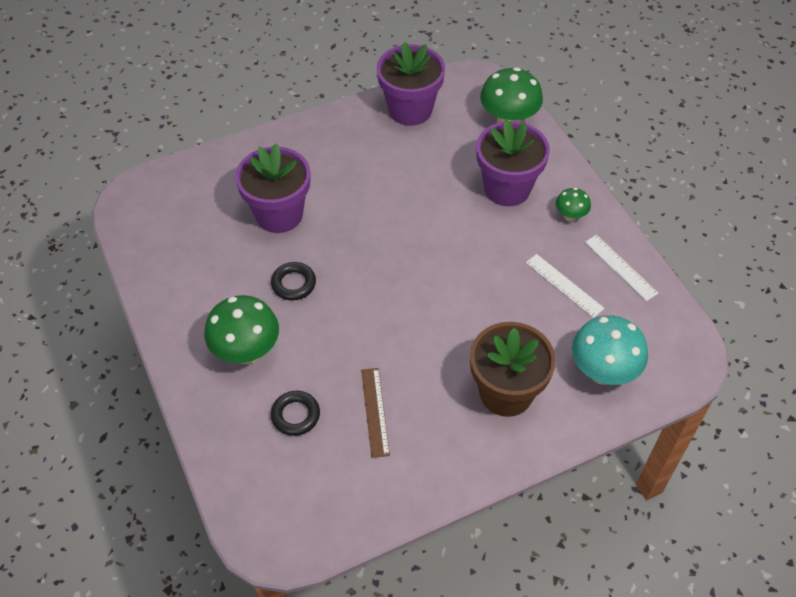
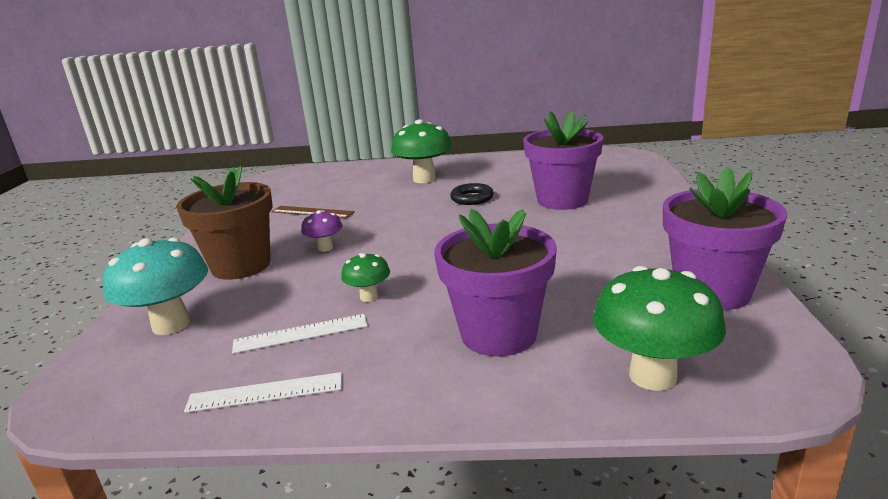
camera: 120 degrees right, 30 degrees down
black ring [271,391,320,436] -> none
green mushroom [556,188,591,222] -> green mushroom moved to [341,253,390,302]
none -> purple mushroom [301,210,343,252]

